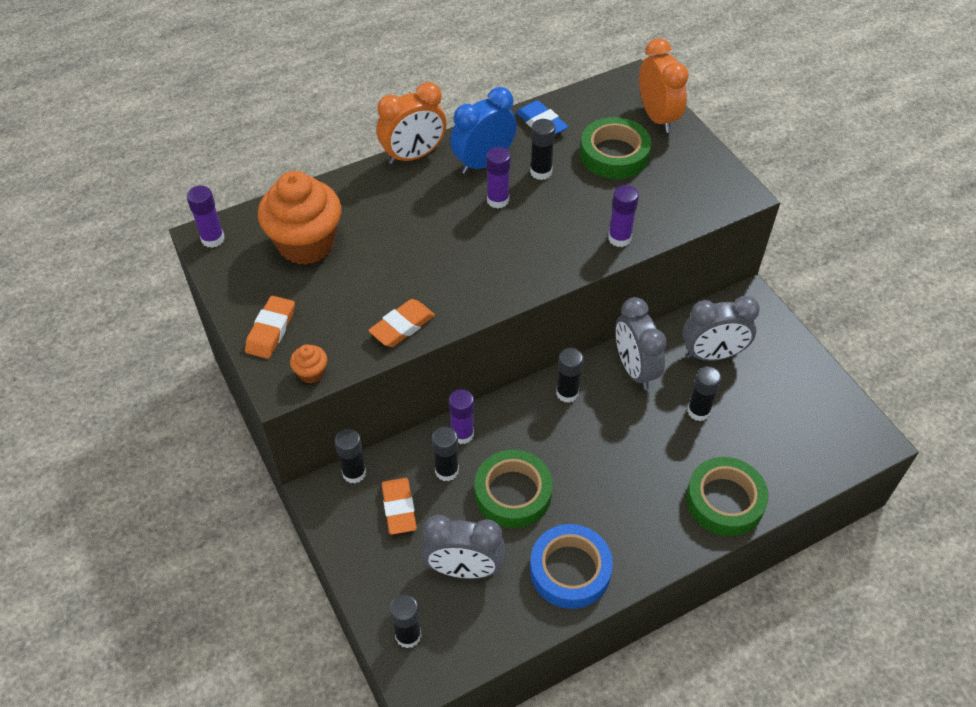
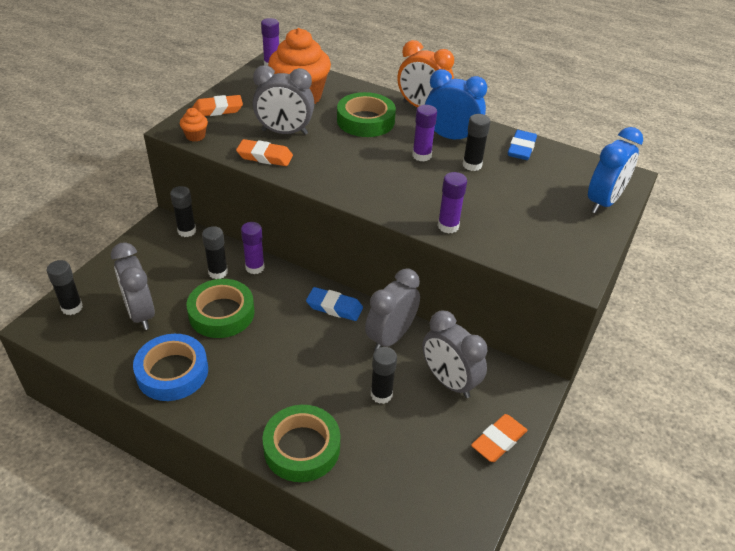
camera: 55 degrees right, 10 degrees down
orange eraser [381,478,417,535] -> orange eraser moved to [471,414,527,462]
black glue stick [556,348,583,403] -> blue eraser [306,287,363,321]
green tape [580,117,651,179] -> green tape moved to [337,92,396,137]
orange clock [639,38,689,133] -> blue clock [588,127,643,214]
none -> grey clock [252,65,314,135]

